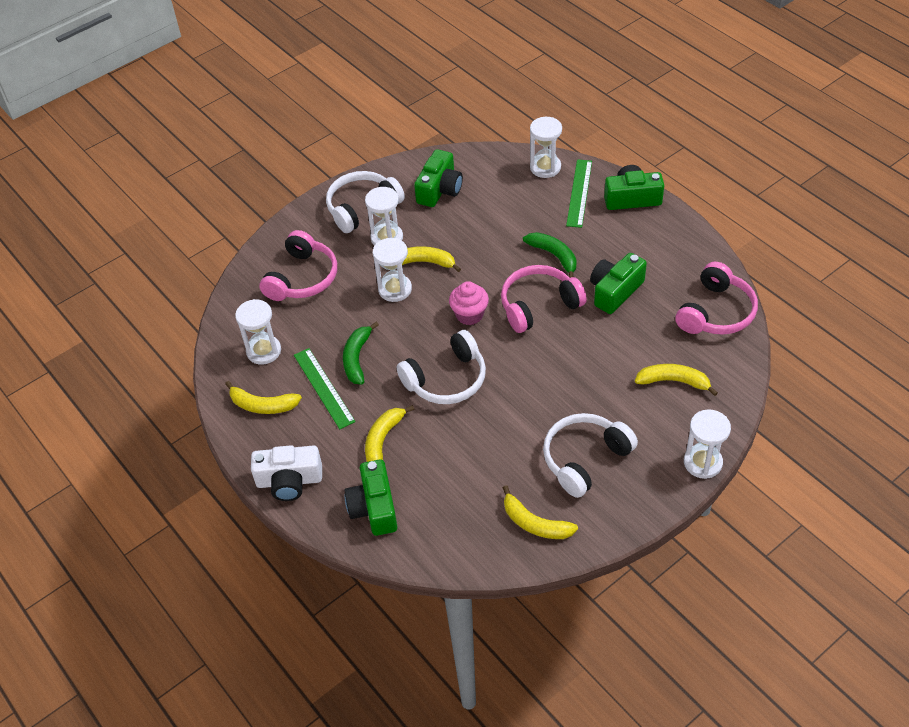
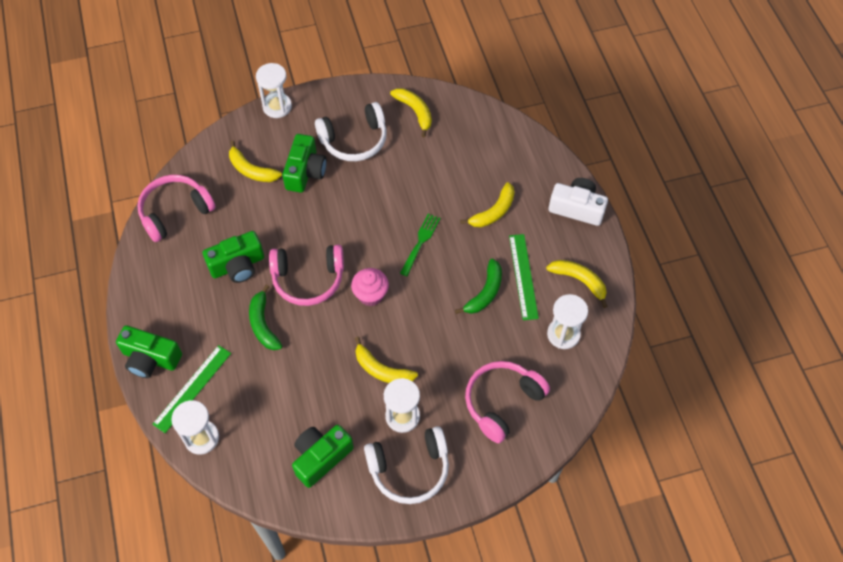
camera: 160 degrees left, 10 degrees up
green camera [344,459,397,536] -> green camera moved to [282,134,327,193]
white hourglass [373,238,412,302] -> none
white headphones [397,330,486,404] -> green fork [400,214,440,276]

